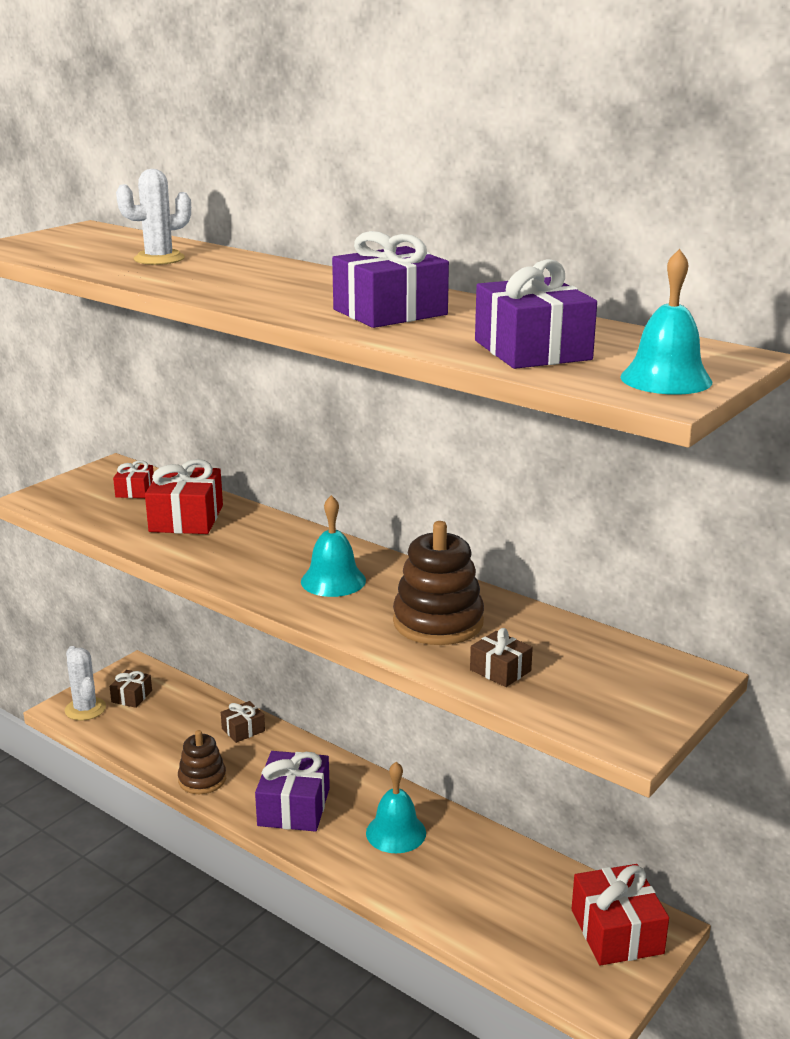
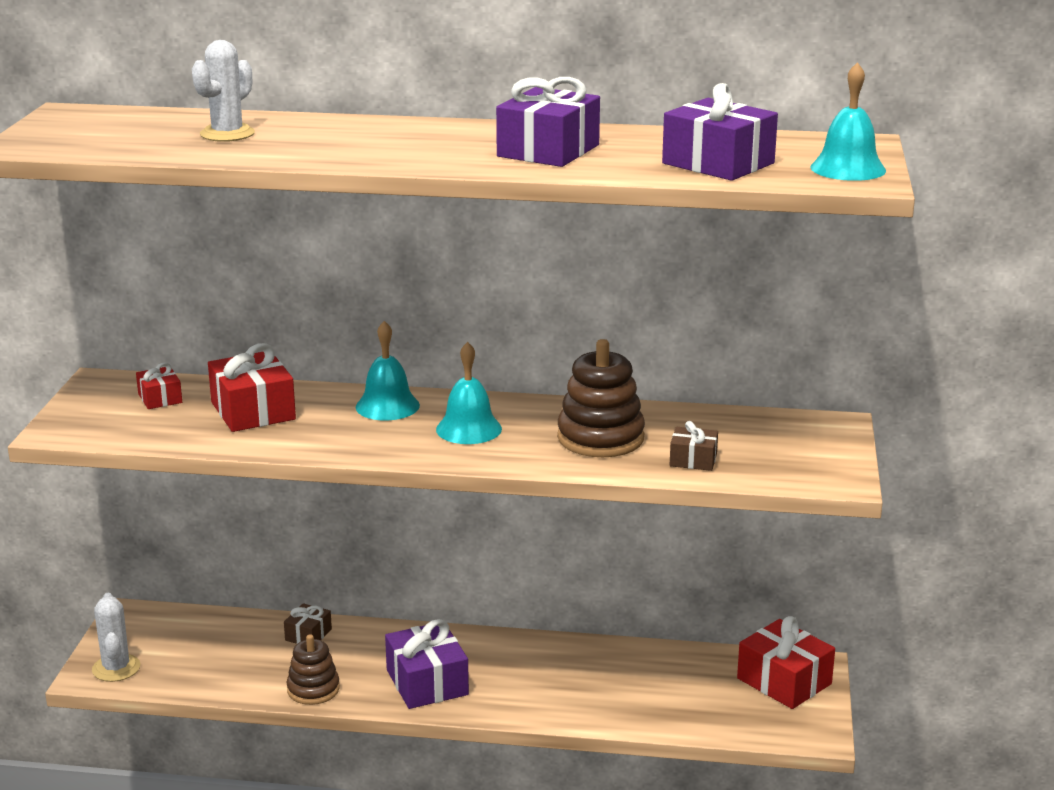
camera: 30 degrees left, 0 degrees up
white cactus [65,646,106,721] -> white cactus turned 45 degrees clockwise [92,593,141,682]
brown gift [110,670,152,708] -> none
turquoise bell [366,762,426,853] -> turquoise bell moved to [356,321,420,420]

